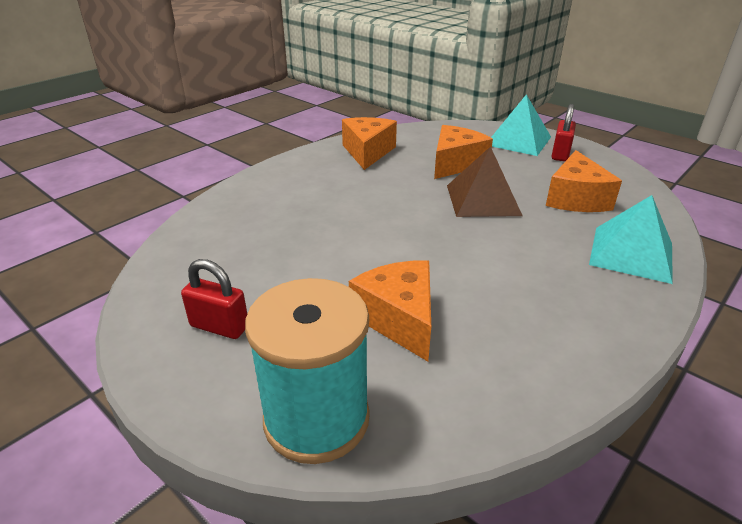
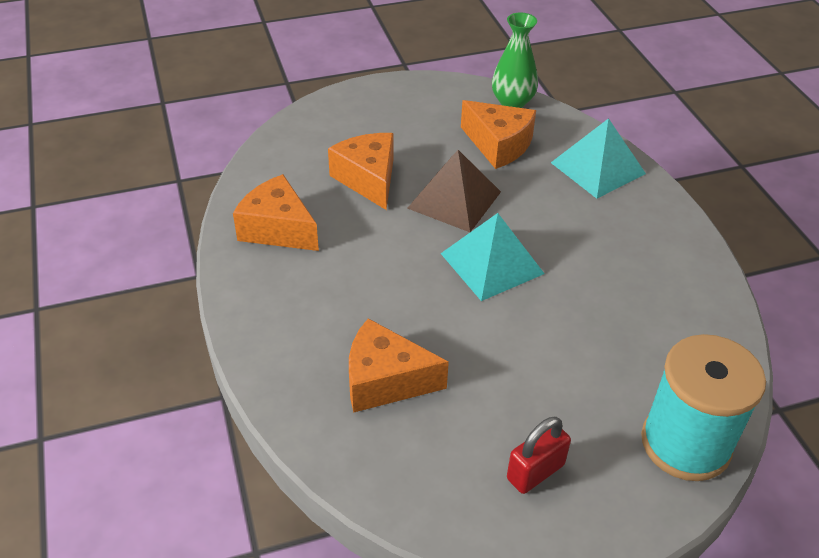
camera: 60 degrees left, 10 degrees up
orange cheese [349,260,431,361] -> orange cheese moved to [349,318,449,413]
turquoise pyramid [491,94,551,156] -> turquoise pyramid moved to [440,213,545,301]
red padlock [552,104,576,161] -> none
none -> green vase [492,13,538,108]

